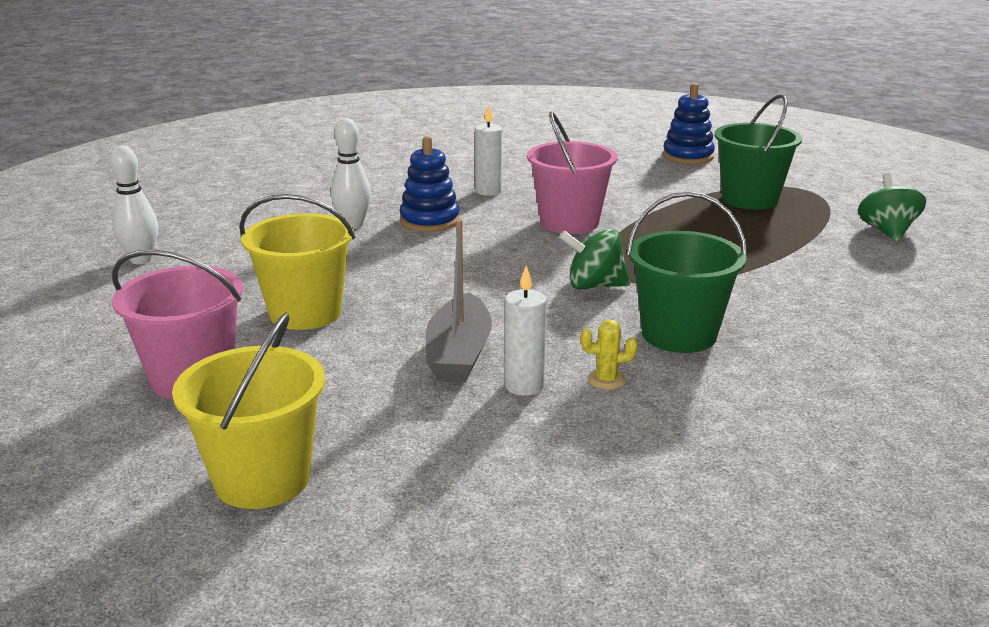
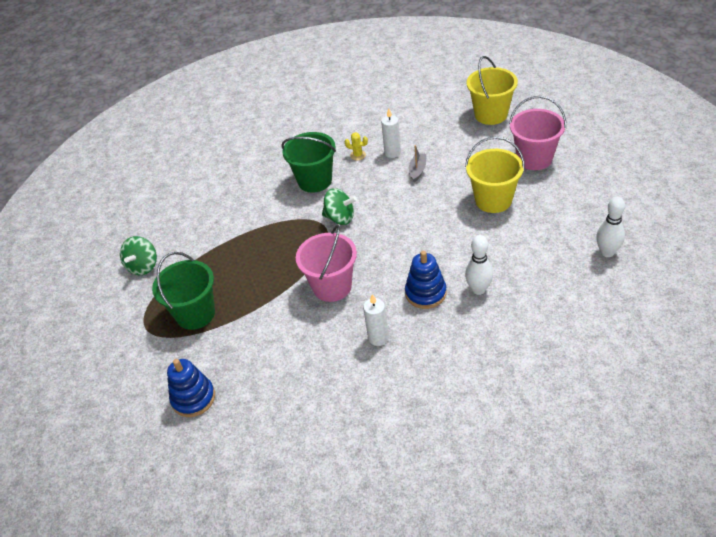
camera: 165 degrees left, 20 degrees up
grey boat [426,219,492,383] -> grey boat [409,145,426,182], size x0.58

